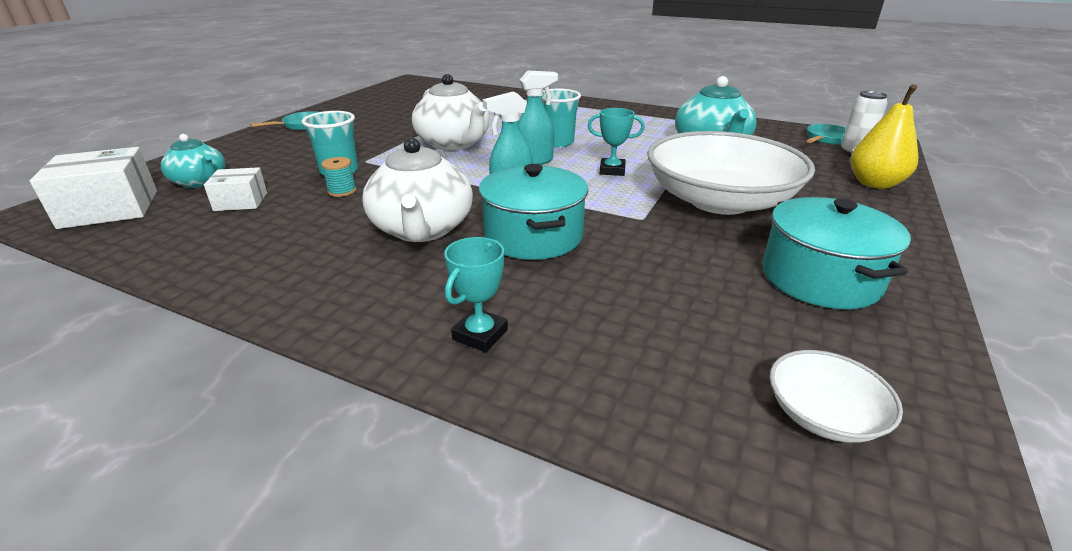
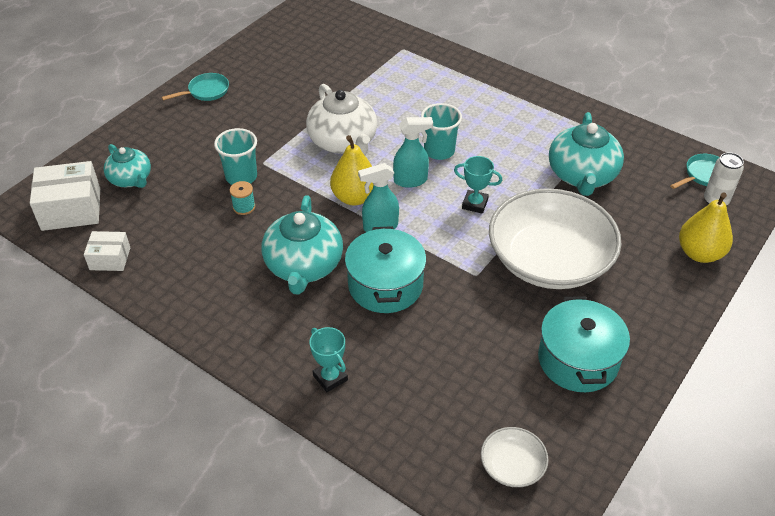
camera: 10 degrees right, 15 degrees up
white box [204,167,267,211] -> white box moved to [84,231,130,271]
white teapot [363,137,473,242] -> turquoise teapot [261,196,343,294]
turquoise trophy [444,237,508,352] -> turquoise trophy turned 75 degrees counterclockwise [310,327,348,392]
none -> yellow pear [330,135,374,205]

